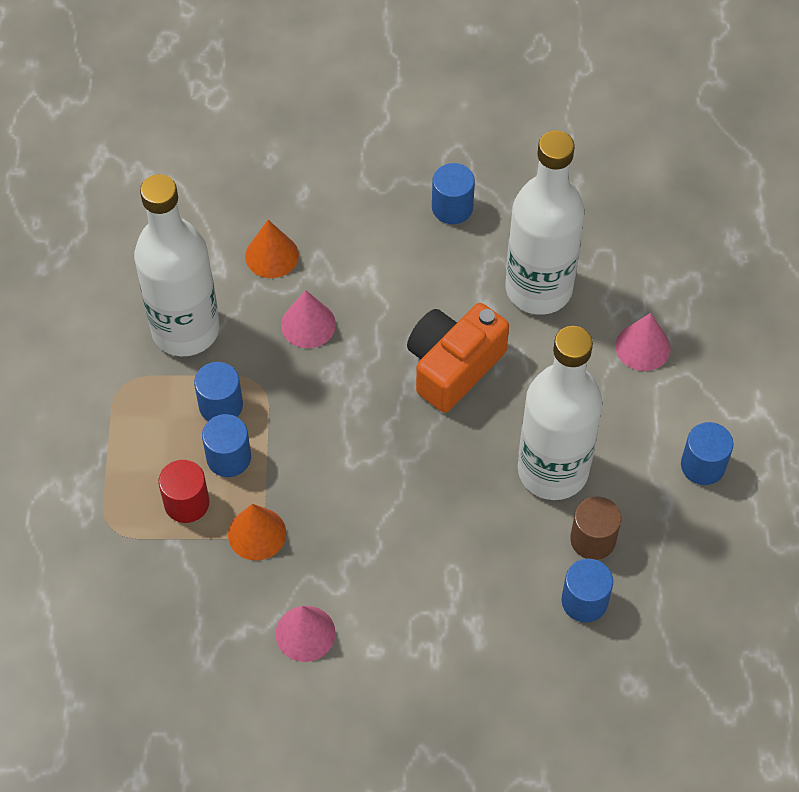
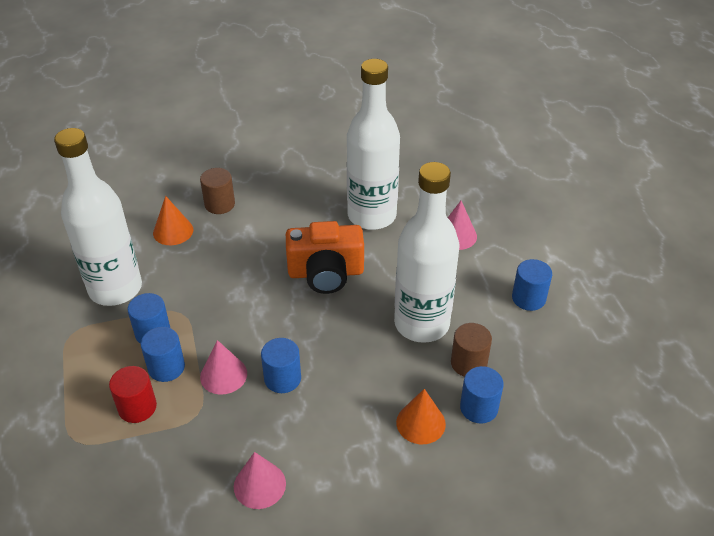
camera: 15 degrees left, 15 degrees down
orange cone [228,504,286,561] -> orange cone moved to [396,389,446,444]
pink cone [281,290,336,348] -> pink cone moved to [200,340,247,395]
orange camera [407,303,509,413] -> orange camera turned 120 degrees counterclockwise [286,221,364,294]
blue cylinder [432,163,475,224] -> blue cylinder moved to [261,338,301,393]
none -> brown cylinder [200,168,235,214]

